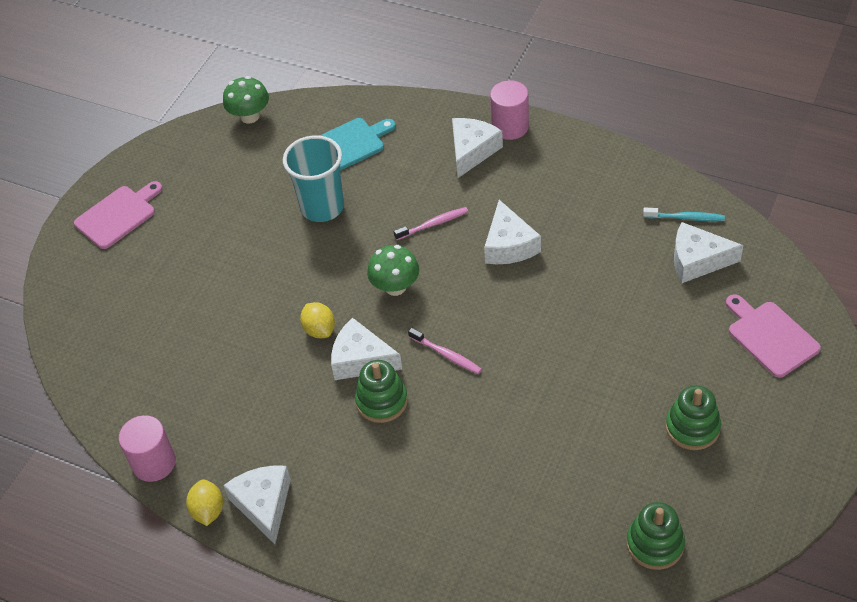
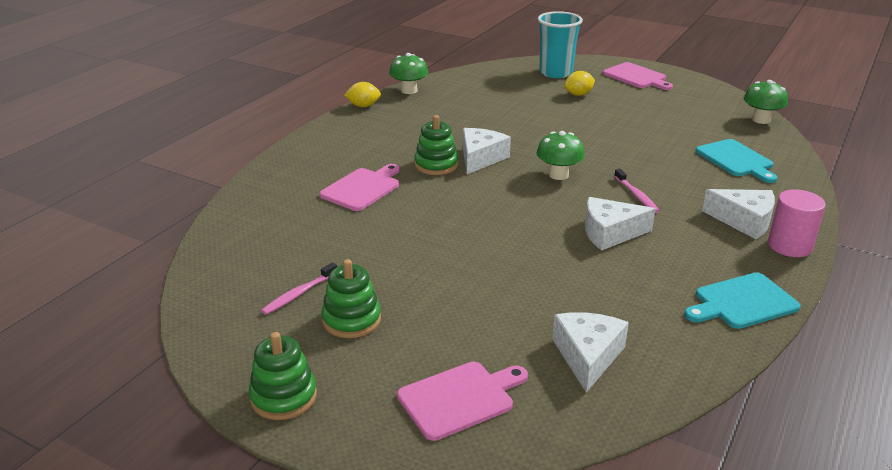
camera: 90 degrees right, 20 degrees down
pink cylinder [119,415,176,482] -> green mushroom [389,53,428,94]
white cheese [223,466,291,544] -> none
turquoise cup [283,136,344,222] -> turquoise cup moved to [538,11,583,78]
yellow lemon [300,302,335,338] -> yellow lemon moved to [564,71,595,96]
pink toothbrush [408,328,482,374] -> pink toothbrush moved to [261,262,337,315]
green stacking toy [627,502,685,570] -> green stacking toy moved to [249,332,317,420]
turquoise toothbrush [643,208,725,221] -> none
none -> pink cutting board [319,164,400,211]
none -> turquoise cutting board [684,273,800,329]

